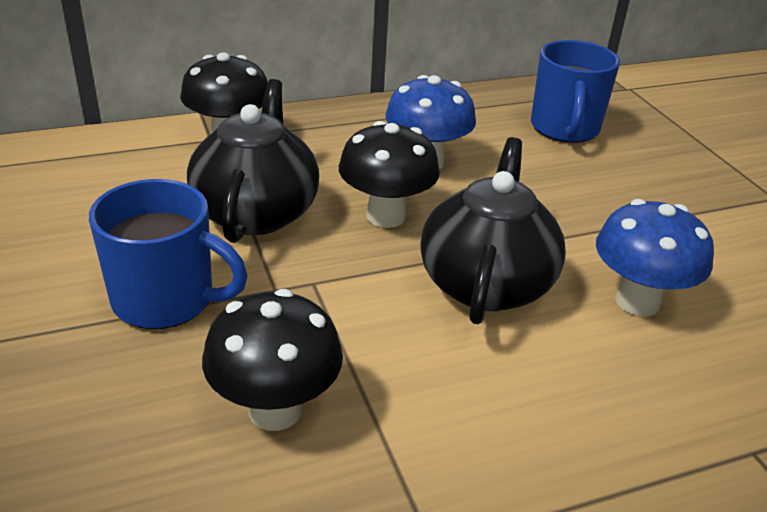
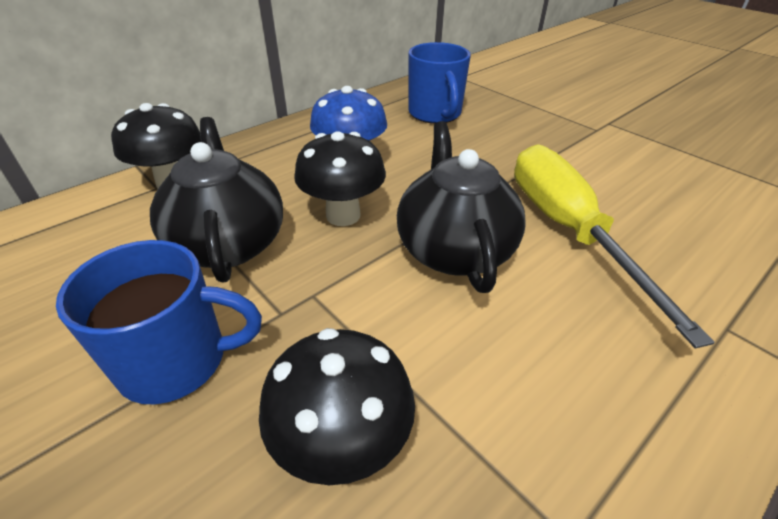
camera: 20 degrees left, 5 degrees up
blue mushroom [596,199,714,316] -> yellow screwdriver [514,145,715,348]

